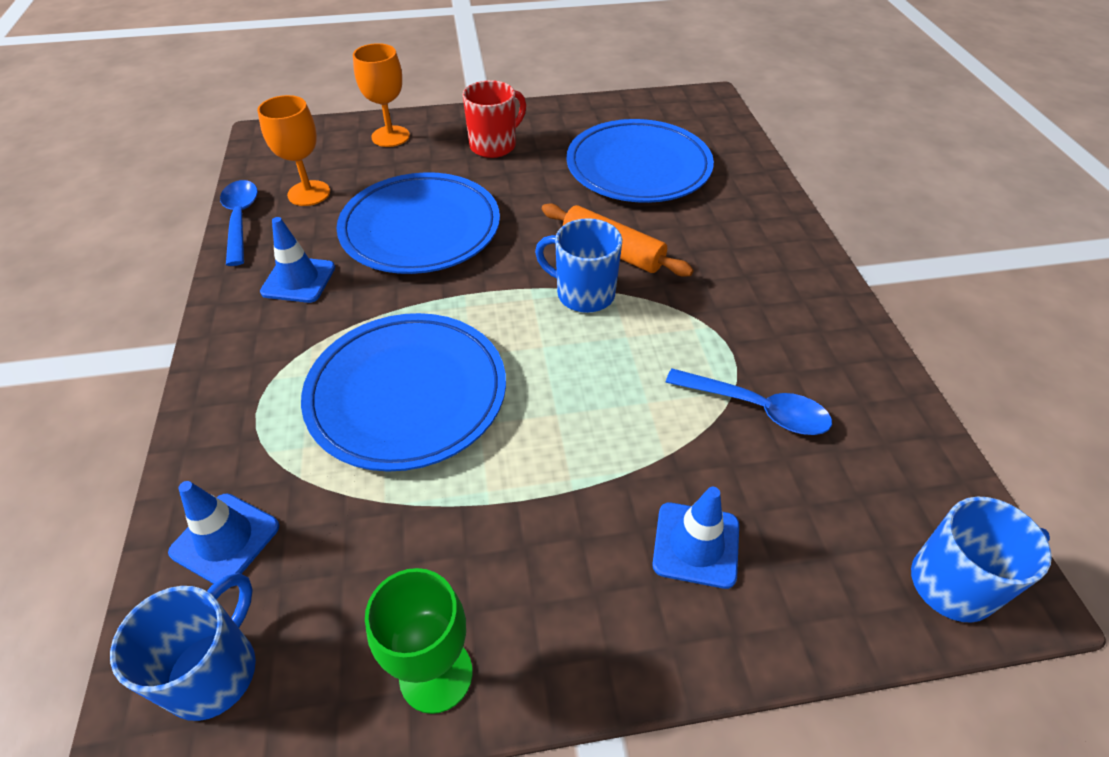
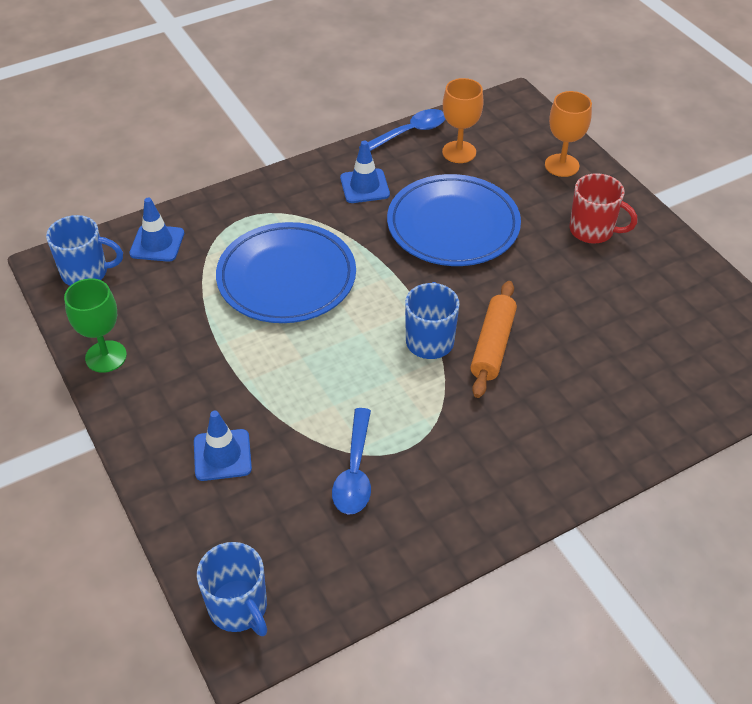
camera: 70 degrees right, 0 degrees up
blue plate [567,119,714,203] -> none

